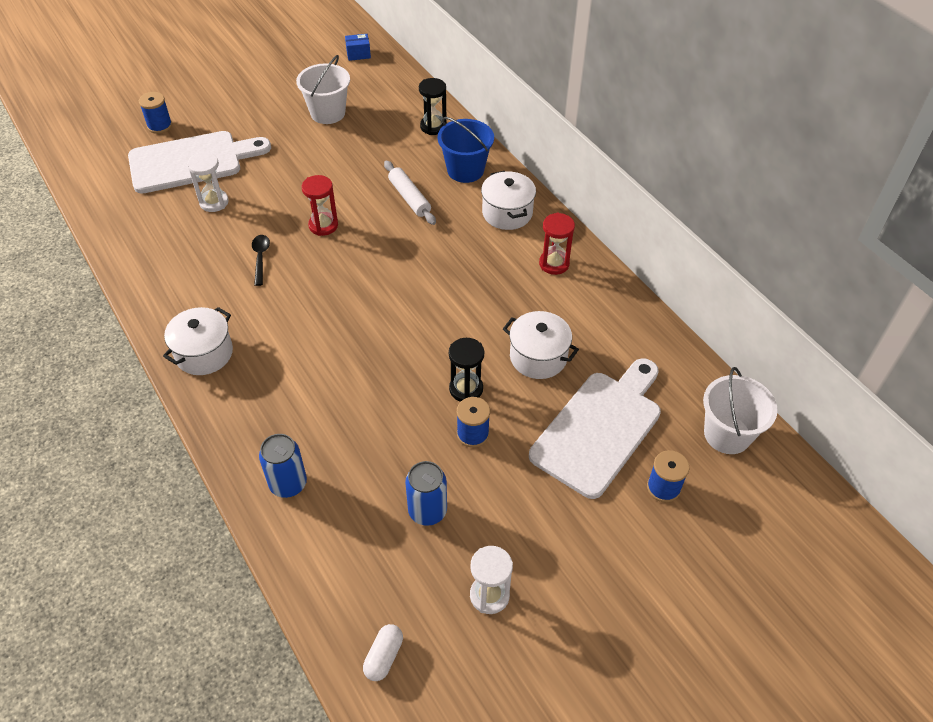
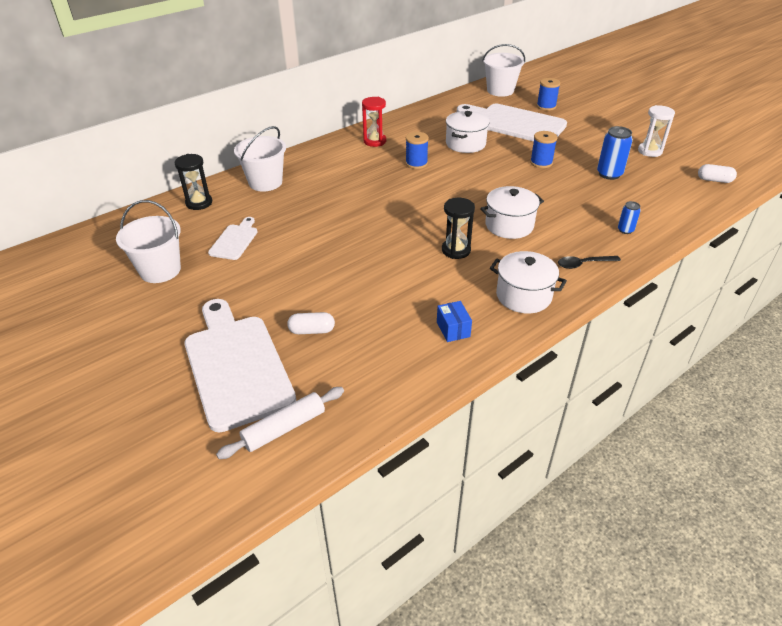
camera: 95 degrees left, 10 degrees down
blue spool [139,92,172,134] -> blue spool moved to [405,132,429,169]
white hourglass [187,152,229,212] -> white capsule [287,312,335,334]
black spoon [252,235,270,286] -> black spoon moved to [558,256,621,269]
blue can [259,434,307,498] -> blue can [618,201,641,234], size x0.57
red hourglass [302,175,338,236] -> none
blue box [345,34,371,61] -> blue box moved to [437,301,472,342]
white rolling pin [384,161,436,225] -> white rolling pin moved to [216,387,344,459]
blue bucket [437,117,494,183] -> white bucket [234,126,286,192]
black hourglass [449,338,484,402] -> black hourglass moved to [442,198,475,259]
white pot [481,171,536,230] -> white pot moved to [480,186,544,239]
none -> white cutting board [208,217,257,260]

